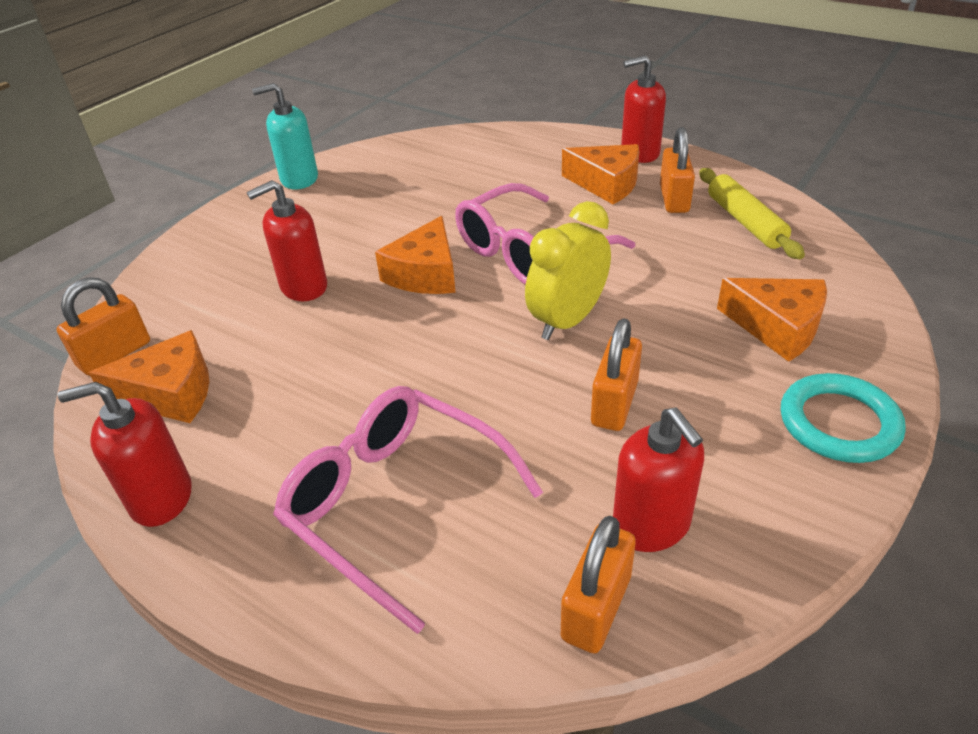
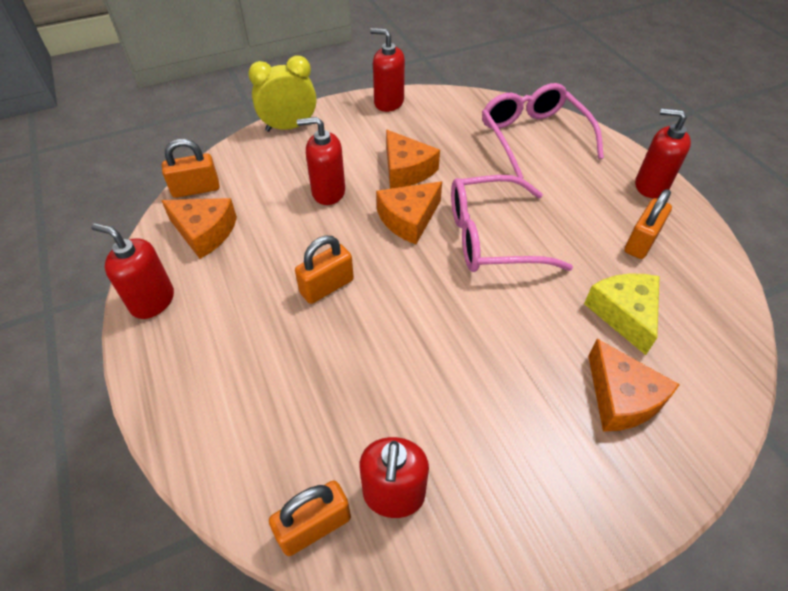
camera: 30 degrees right, 10 degrees up
turquoise soap dispenser [252,83,318,190] -> red soap dispenser [370,28,405,112]
pink glasses [273,386,543,634] -> pink glasses moved to [482,83,604,178]
yellow clock [525,201,611,340] -> yellow clock moved to [248,56,317,132]
orange cheese [562,144,640,204] -> orange cheese moved to [386,130,440,189]
orange padlock [591,318,642,431] -> orange padlock moved to [295,236,354,304]
yellow rolling pin [699,168,805,259] -> none
turquoise ring [781,373,906,463] -> none
none -> yellow cheese [584,274,660,355]

